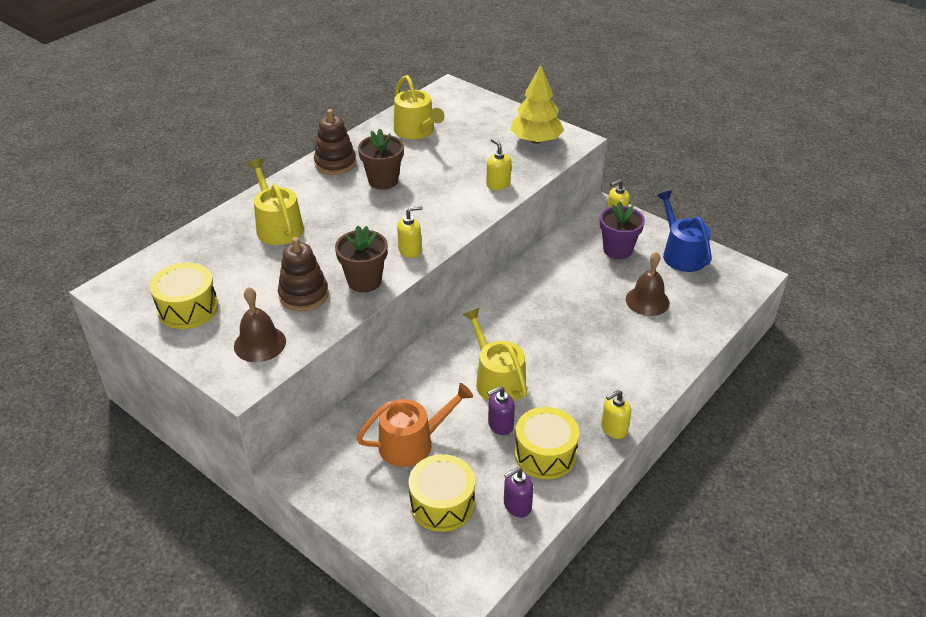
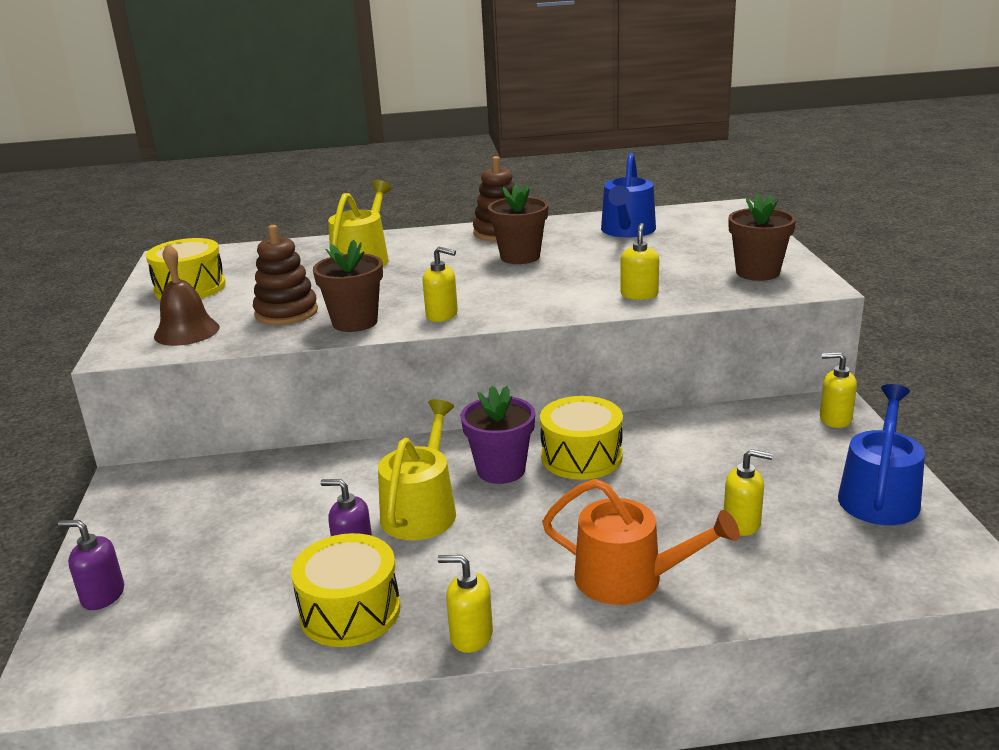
camera: 45 degrees right, 15 degrees down
orange watering can [356,383,473,467] -> orange watering can moved to [542,479,740,605]
yellow watering can [394,75,445,139] -> blue watering can [601,153,656,237]
yellow drum [408,454,475,532] -> yellow drum moved to [540,396,623,480]
purple soap dispenser [504,467,534,518] -> purple soap dispenser moved to [58,520,124,610]
yellow tree [510,65,564,144] -> brown flower pot [728,194,796,281]
purple flower pot [600,201,645,259] -> purple flower pot moved to [461,386,535,484]
brown bell [626,252,670,316] -> yellow soap dispenser [724,449,773,536]

